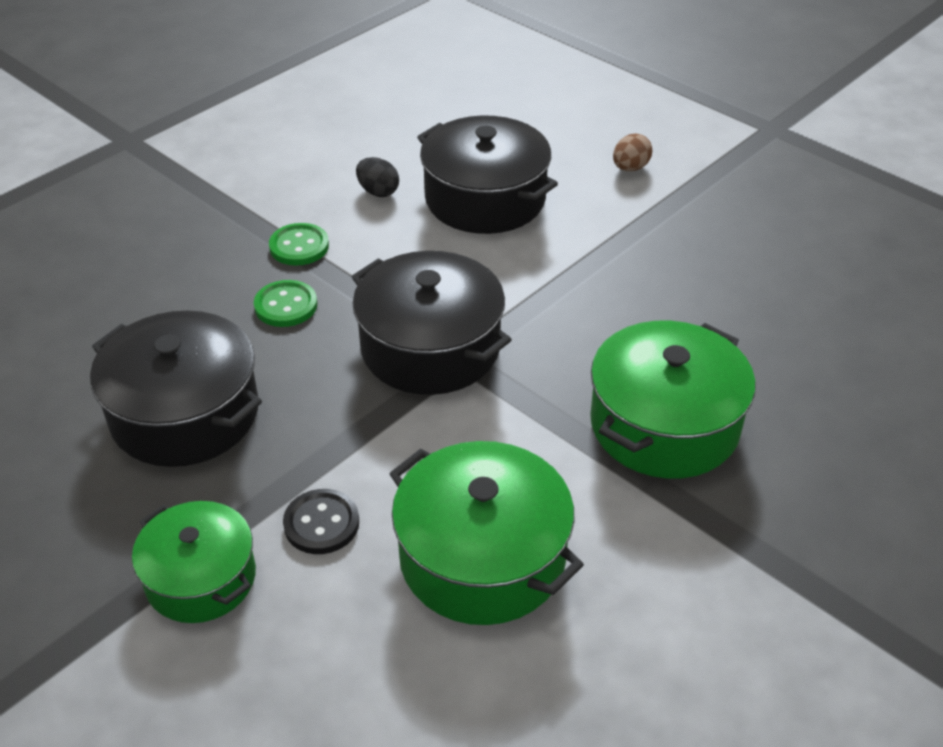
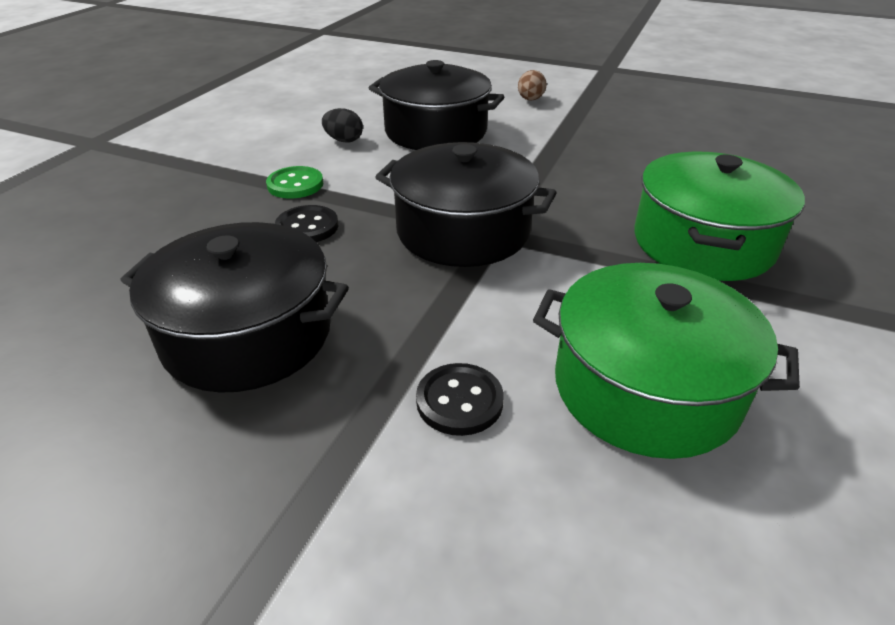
camera: 20 degrees left, 5 degrees down
green pot [132,501,256,623] -> none
green button [254,280,317,327] -> black button [275,205,338,242]

